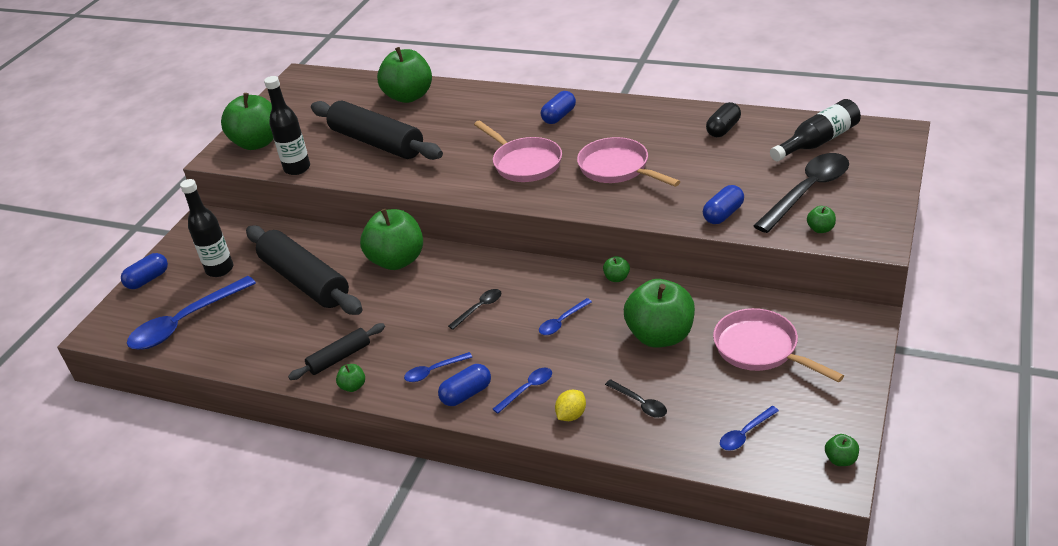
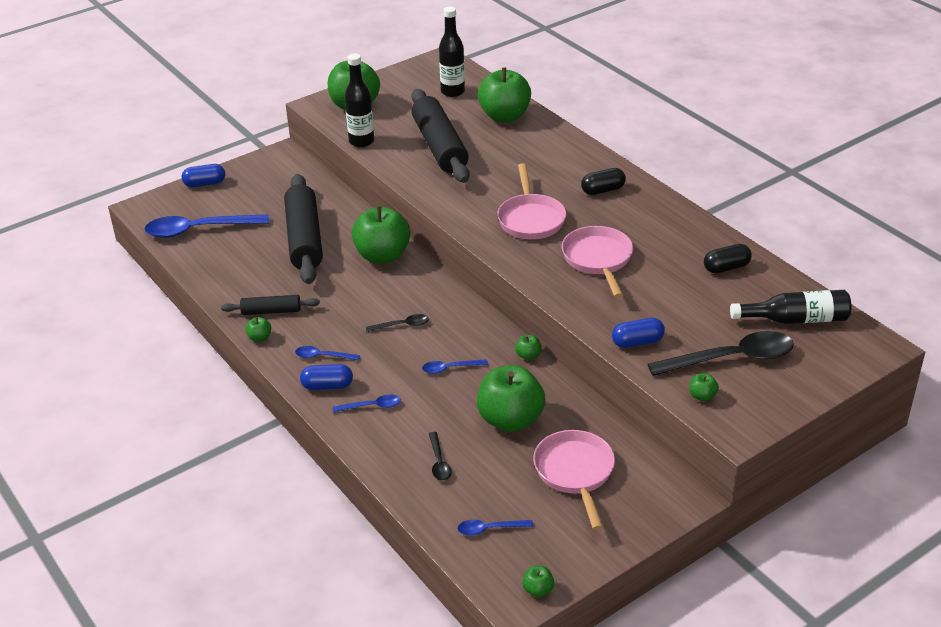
camera: 30 degrees right, 0 degrees up
black bottle [180,179,233,277] -> black bottle moved to [439,6,465,97]
blue capsule [541,91,576,124] -> black capsule [581,168,626,195]
yellow lemon [555,390,586,421] -> none

